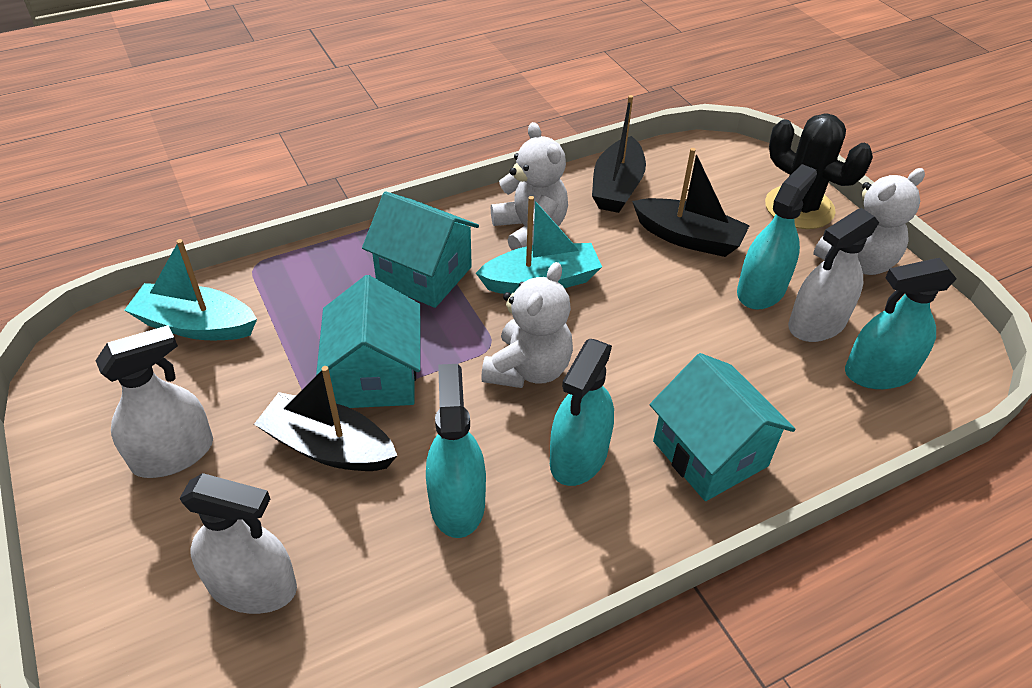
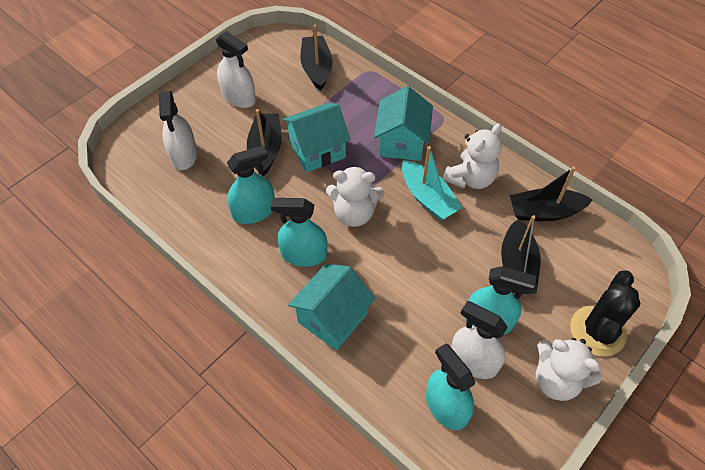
camera: 70 degrees right, 10 degrees up
turquoise boat [124,239,257,340] -> black boat [300,25,332,91]

